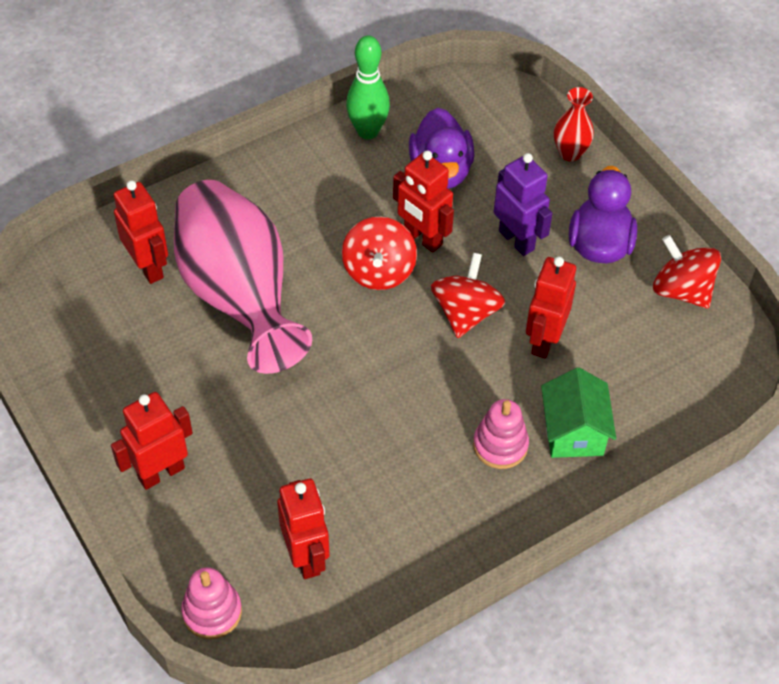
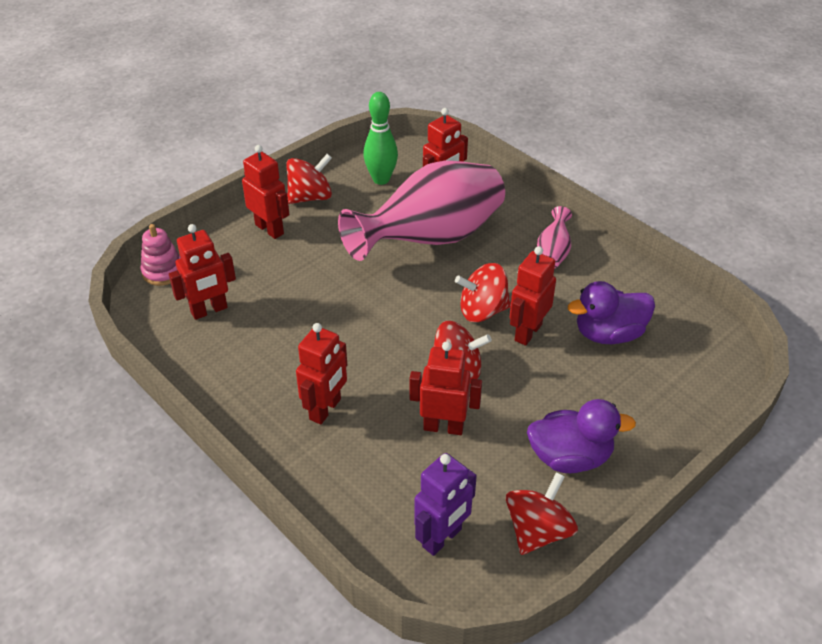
camera: 80 degrees right, 10 degrees down
green bowling pin [346,36,390,139] -> green bowling pin moved to [363,92,398,185]
pink stacking toy [473,399,529,469] -> red robot [296,323,347,425]
purple robot [494,153,553,256] -> purple robot moved to [414,453,477,556]
green house [541,367,616,458] -> none
red vase [554,87,594,161] -> none
none -> red spinning top [287,154,332,204]
none -> pink vase [537,206,572,269]

